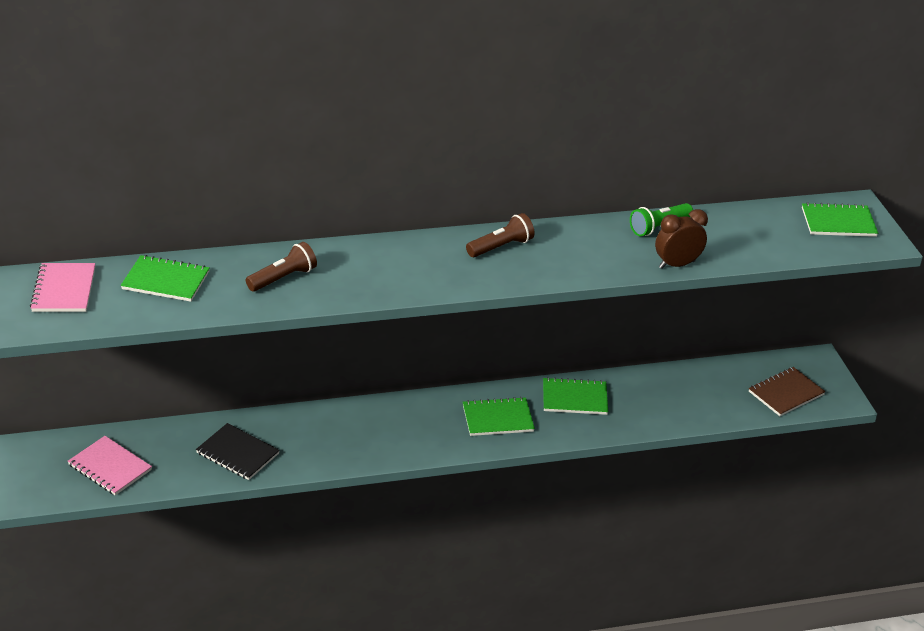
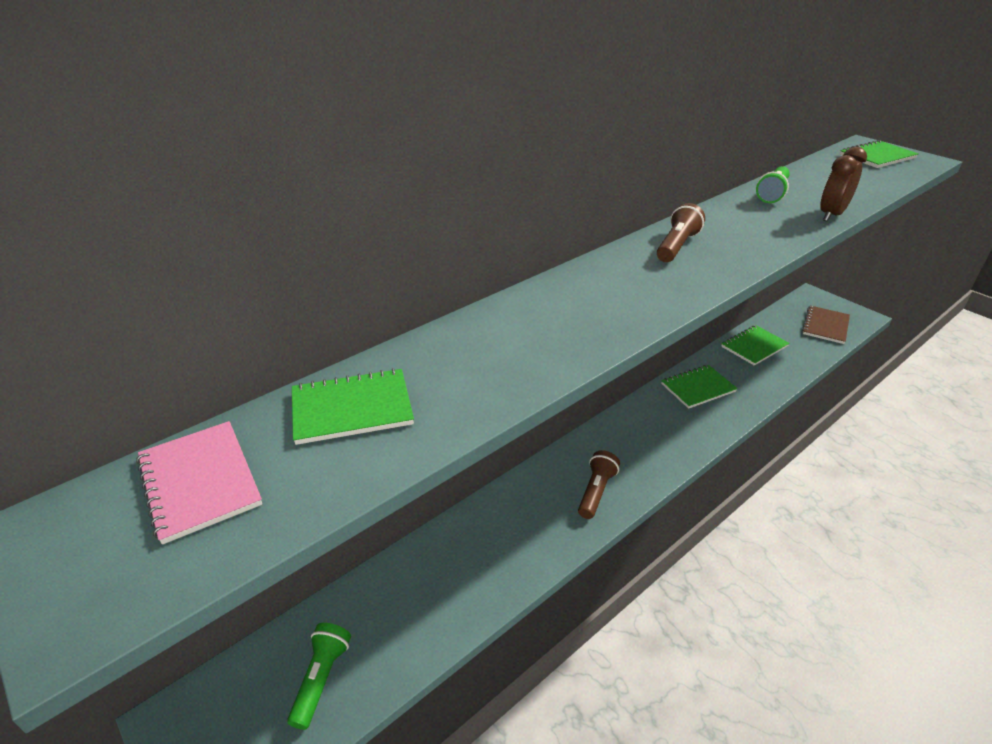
camera: 25 degrees left, 0 degrees up
pink notebook [68,436,152,495] -> green flashlight [287,623,351,730]
black notebook [196,423,280,480] -> none
brown flashlight [246,242,317,291] -> brown flashlight moved to [578,450,620,519]
green notebook [463,397,535,436] -> green notebook moved to [721,325,789,366]

